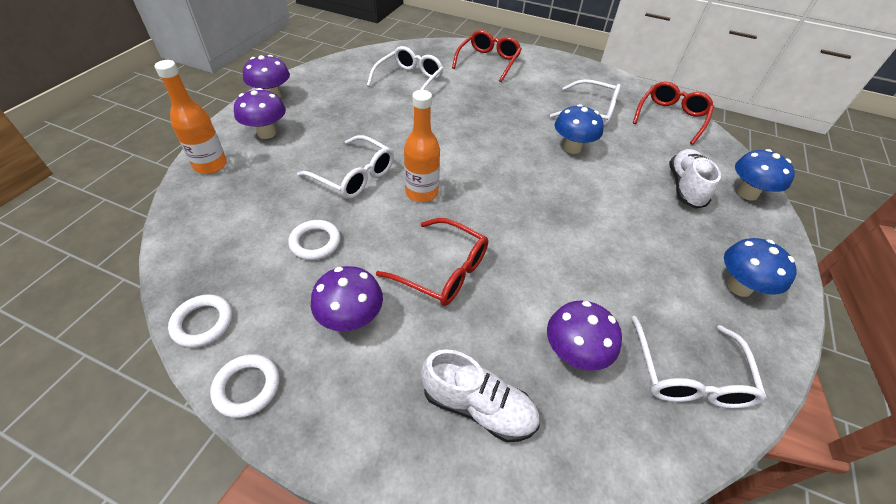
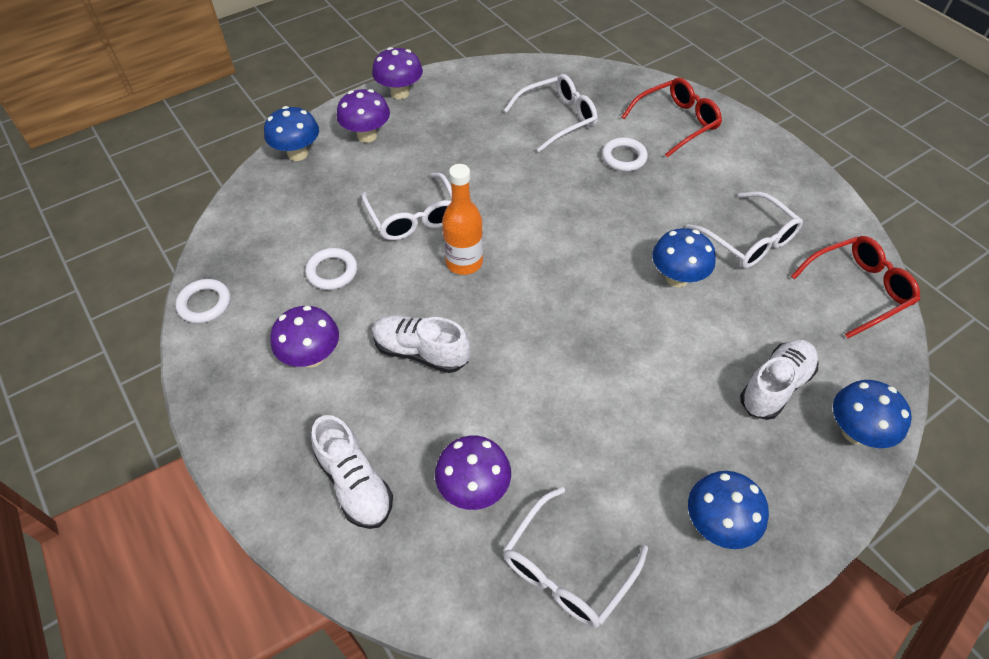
camera: 35 degrees right, 5 degrees up
orange bottle [155,60,227,174] -> blue mushroom [264,106,319,161]
white ring [210,354,280,418] -> white ring moved to [602,137,648,172]
red glasses [376,218,488,306] -> white shoe [372,315,471,373]

